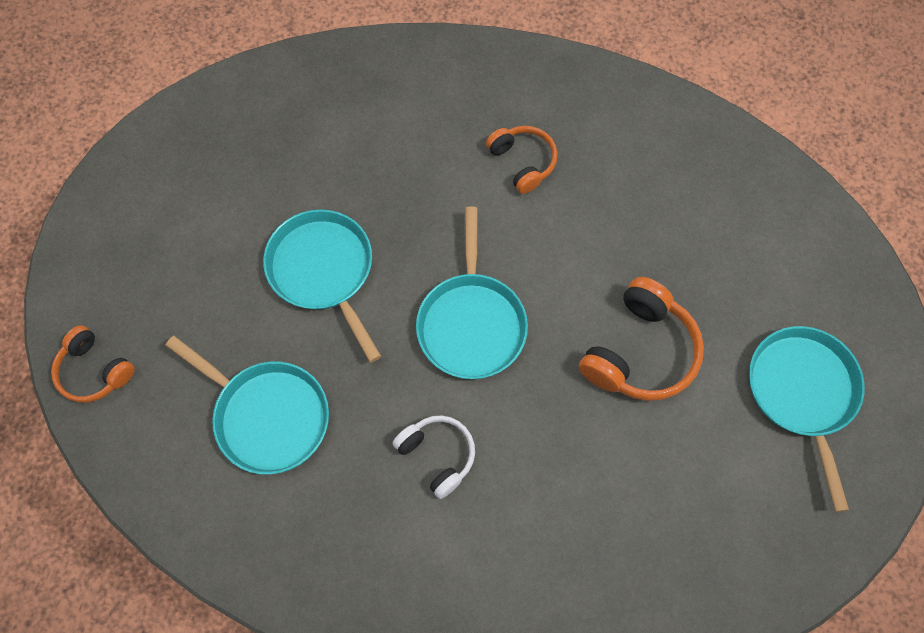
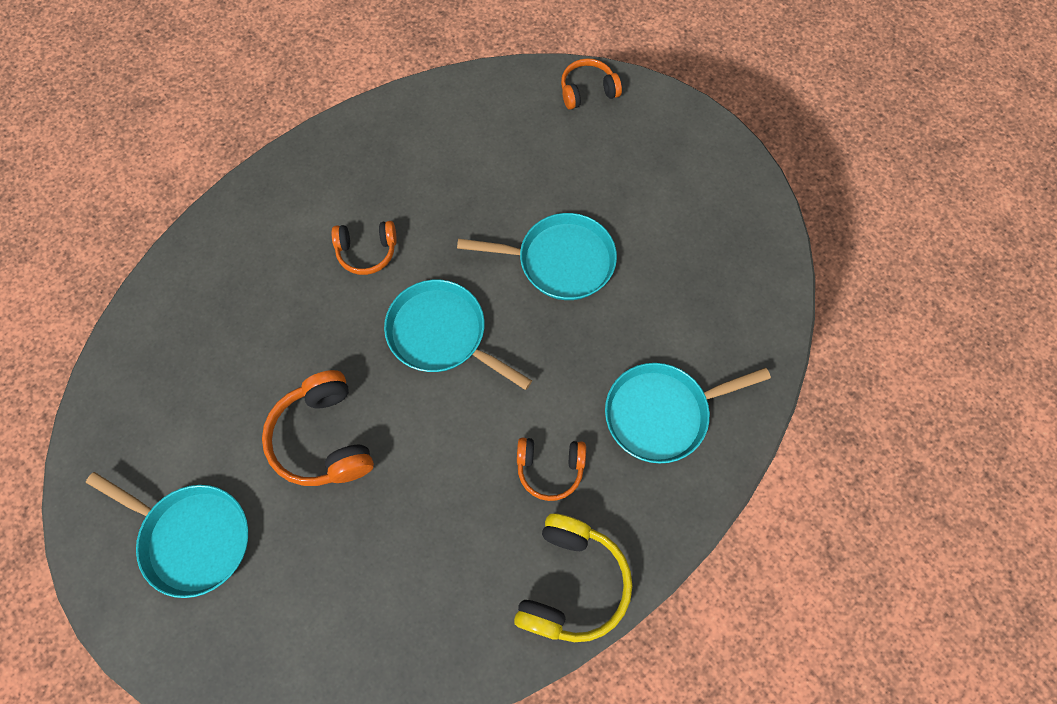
camera: 125 degrees right, 0 degrees up
turquoise pan [165,336,329,475] -> turquoise pan moved to [605,363,771,464]
white headphones [393,415,475,499] -> orange headphones [331,221,397,275]
none -> yellow headphones [514,513,632,642]

